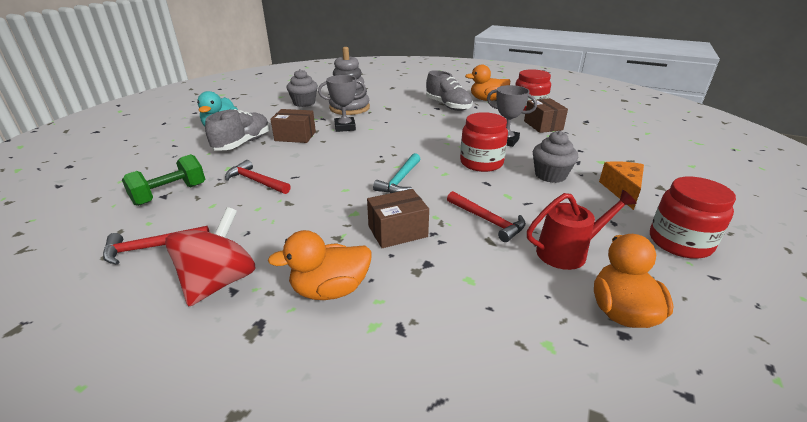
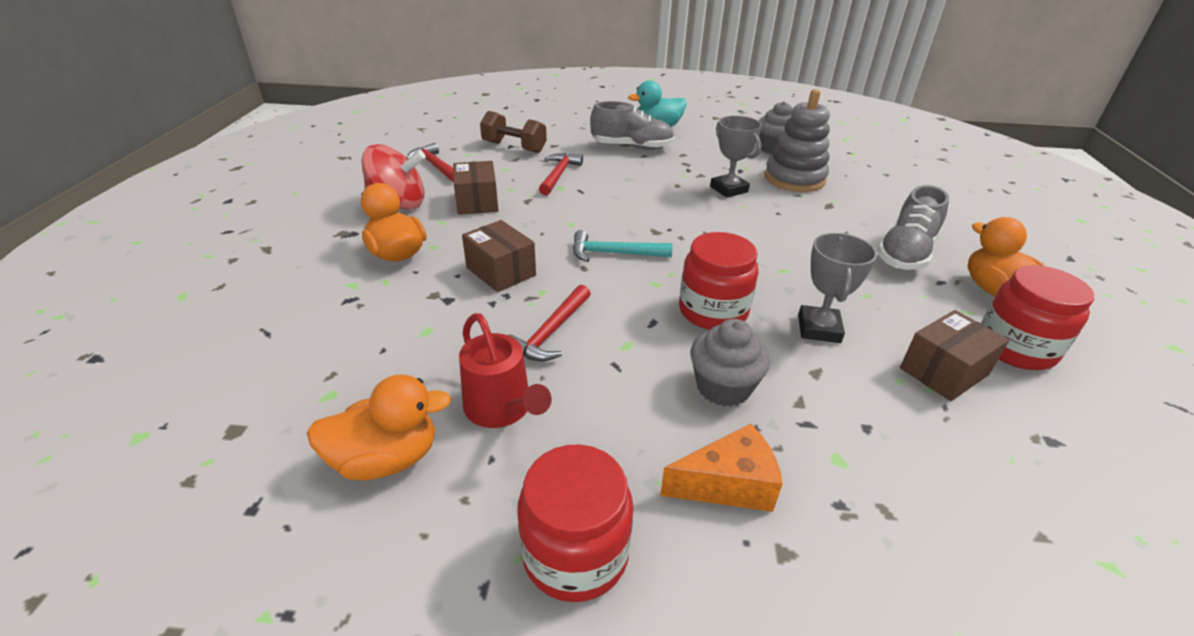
camera: 70 degrees right, 5 degrees up
green dumbbell [122,154,205,206] -> brown dumbbell [480,111,547,153]
brown box [271,109,316,143] -> brown box moved to [453,161,498,215]

